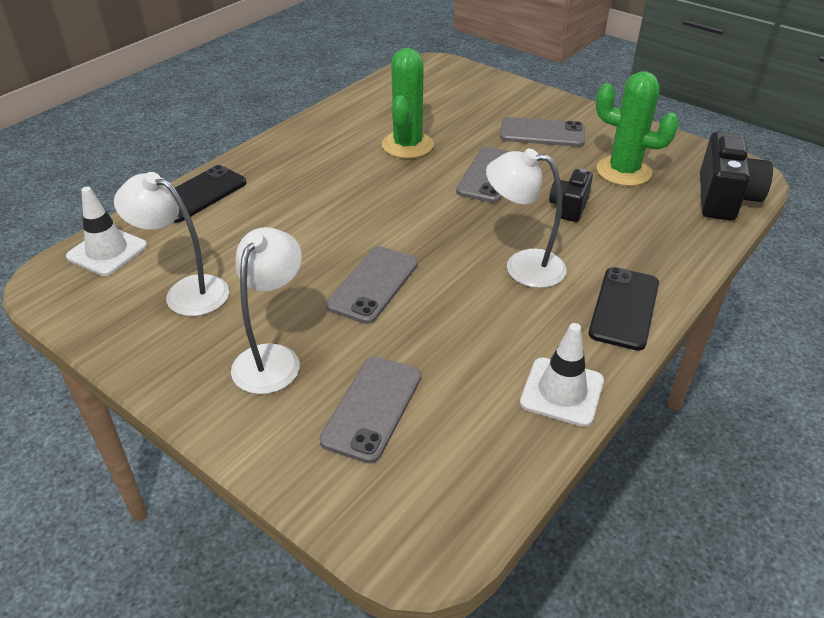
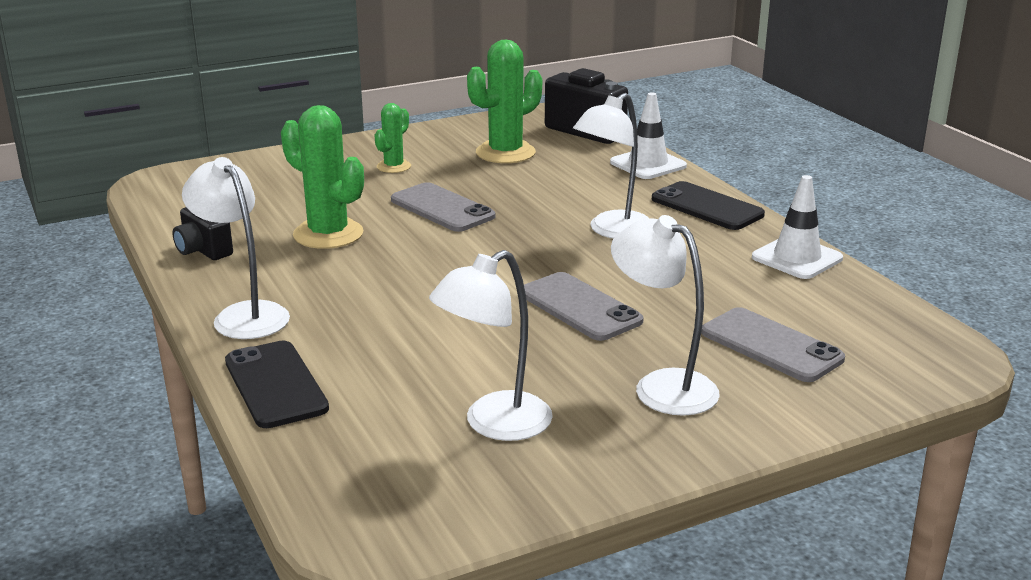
camera: 65 degrees left, 15 degrees down
white traffic cone [66,187,147,276] -> white traffic cone moved to [610,92,687,179]
grey phone [500,117,585,147] -> green cactus [374,103,411,173]
black camera [549,169,593,222] -> black camera moved to [172,207,233,260]
none -> white lamp [182,157,290,339]

